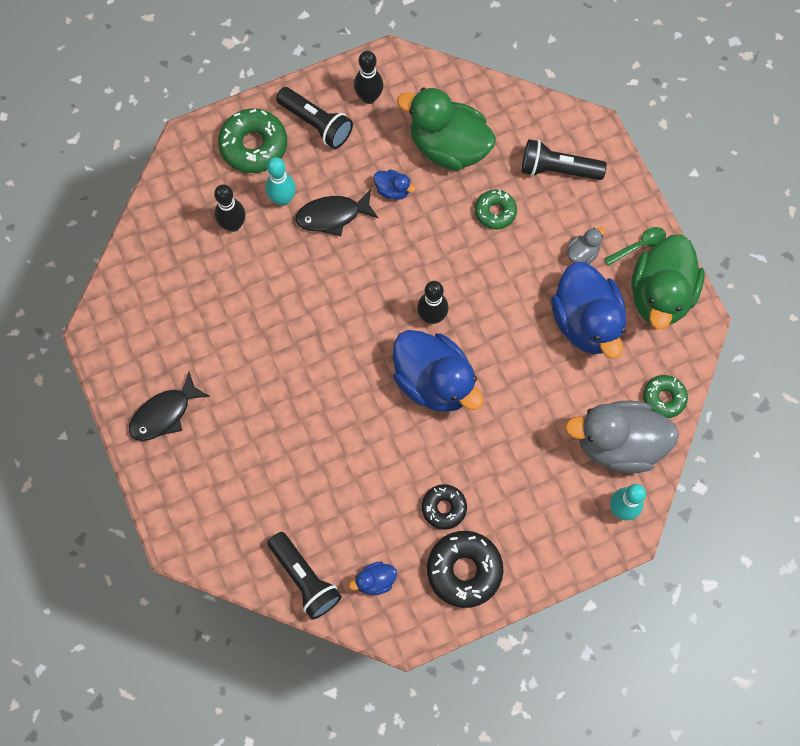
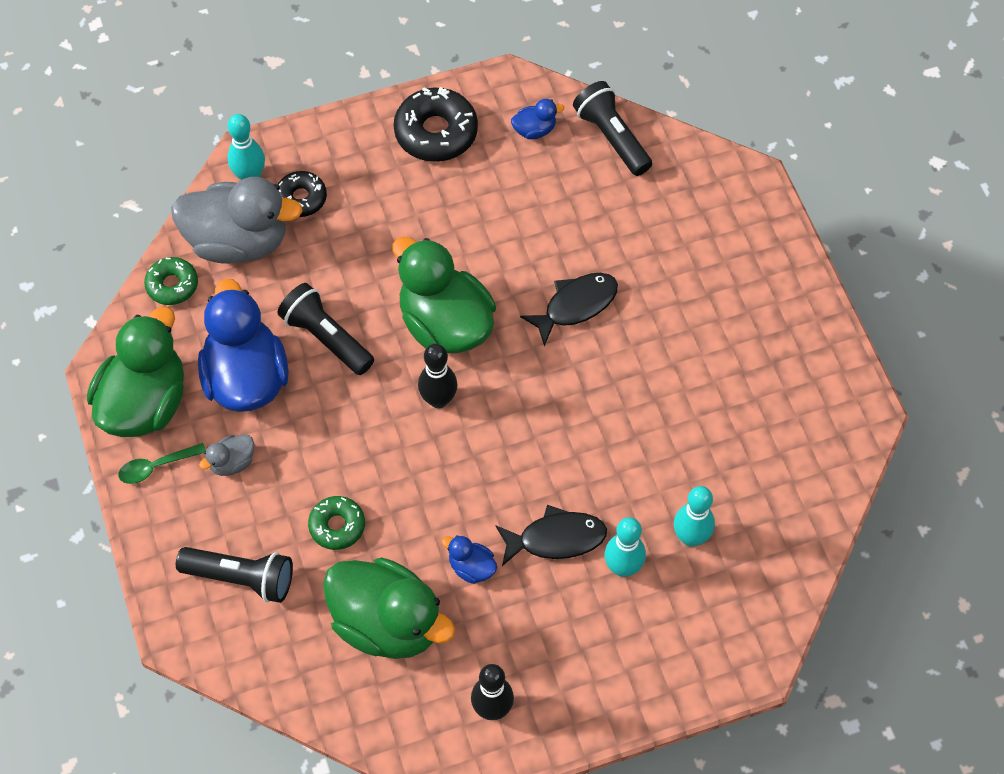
camera: 175 degrees left, 10 degrees down
black fish [129,372,209,441] -> black fish moved to [520,273,618,346]
black bowling pin [214,184,245,232] -> turquoise bowling pin [674,486,715,547]
green donut [218,109,287,173] -> none
black flashlight [276,87,353,149] -> black flashlight moved to [277,283,374,375]
blue duck [393,330,484,412] -> green duck [392,236,496,354]
black donut [422,484,467,530] -> black donut moved to [278,171,327,217]

